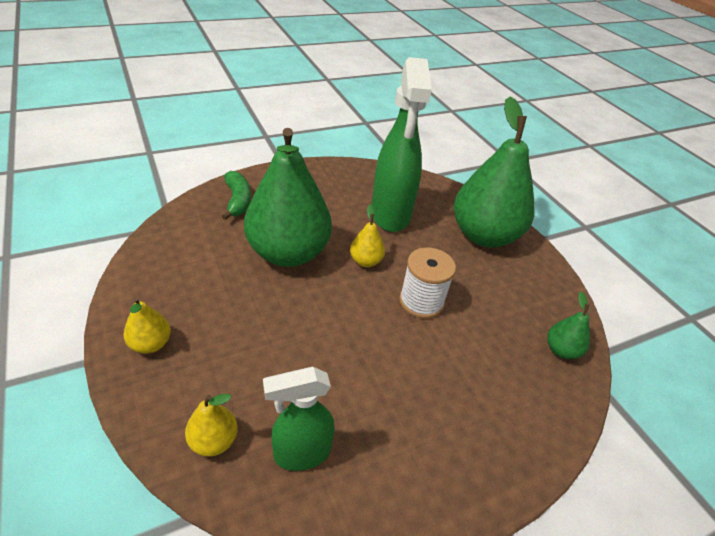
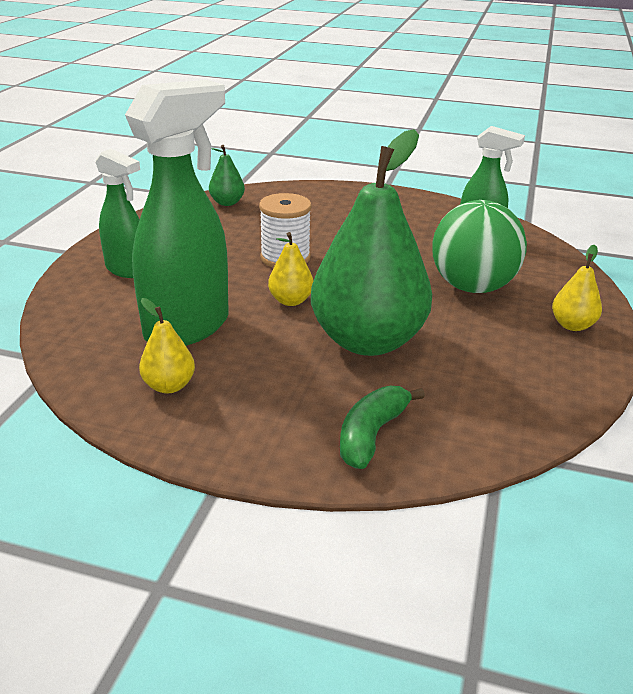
camera: 135 degrees left, 10 degrees down
yellow pear [185,394,238,456] -> yellow pear moved to [139,298,195,394]
green pear [454,97,535,247] -> green spray bottle [95,149,140,278]
none -> green ball [432,200,527,293]

